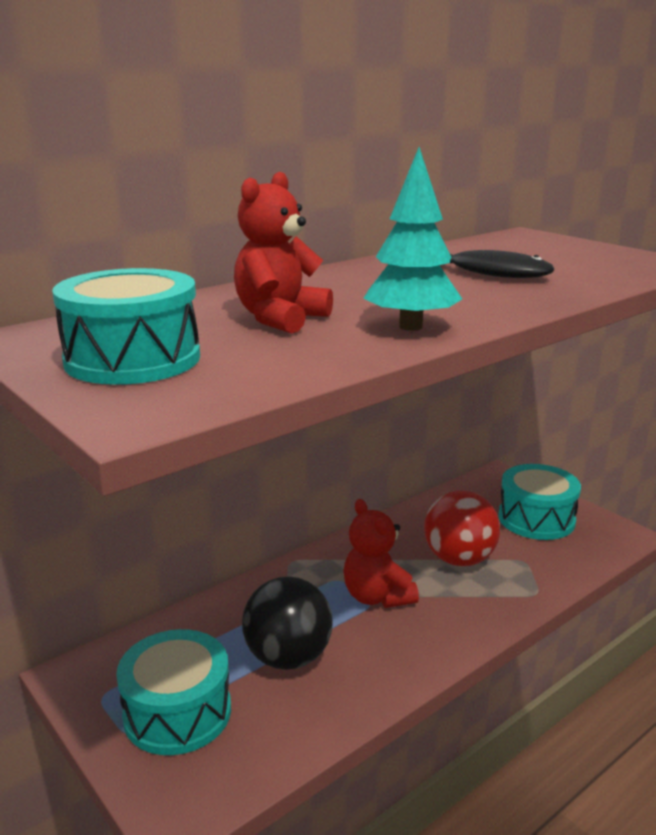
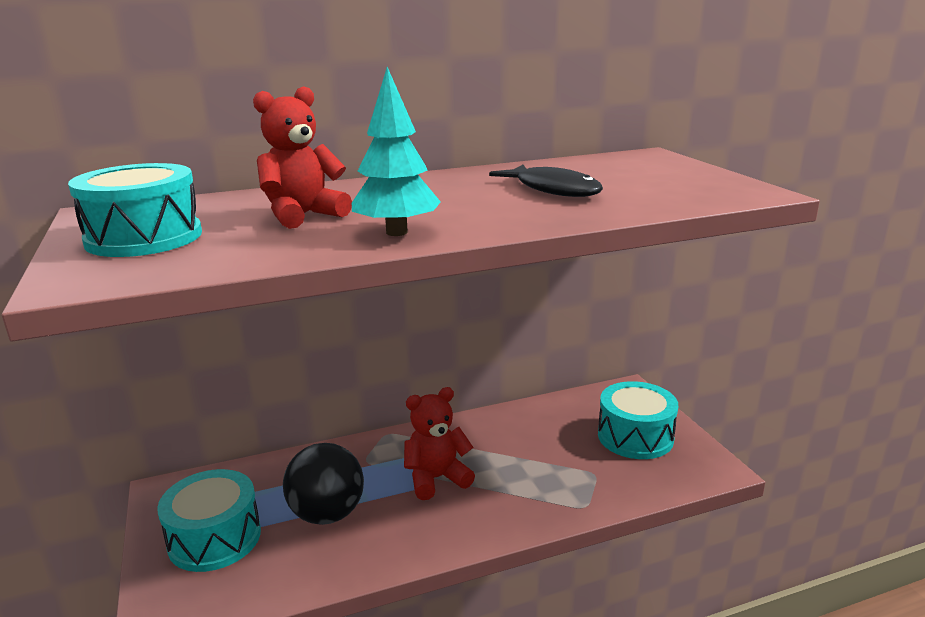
camera: 20 degrees right, 0 degrees up
red teddy bear [344,499,419,608] -> red teddy bear turned 75 degrees clockwise [404,387,475,500]
red ball [424,490,500,566] -> none

